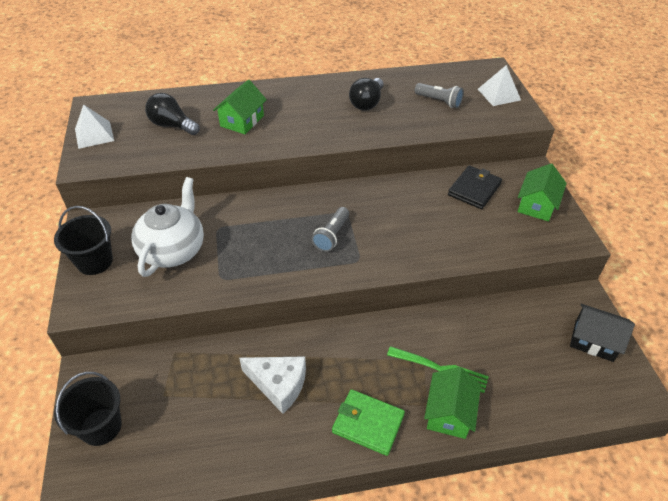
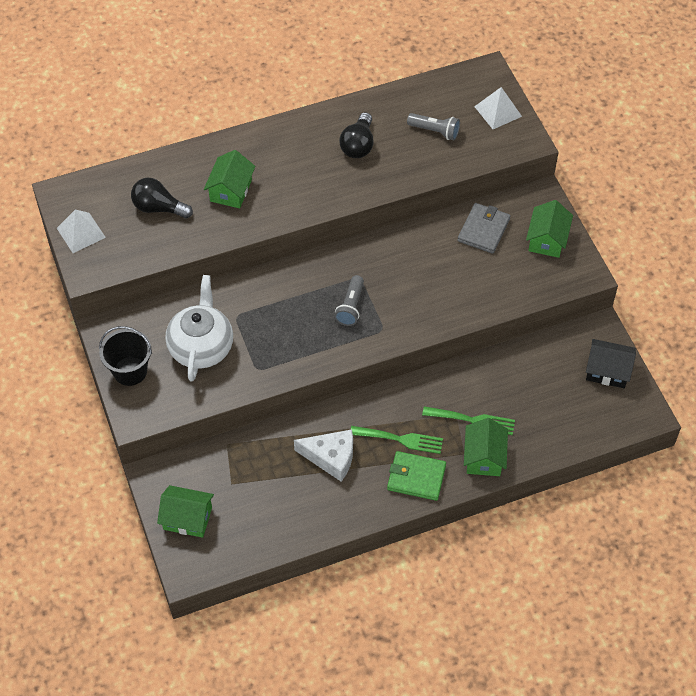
camera: 10 degrees left, 10 degrees up
black bucket [54,372,122,446] -> green house [157,485,214,538]
black wallet [448,165,502,209] -> grey wallet [457,203,511,254]
none -> green fork [351,426,443,454]

